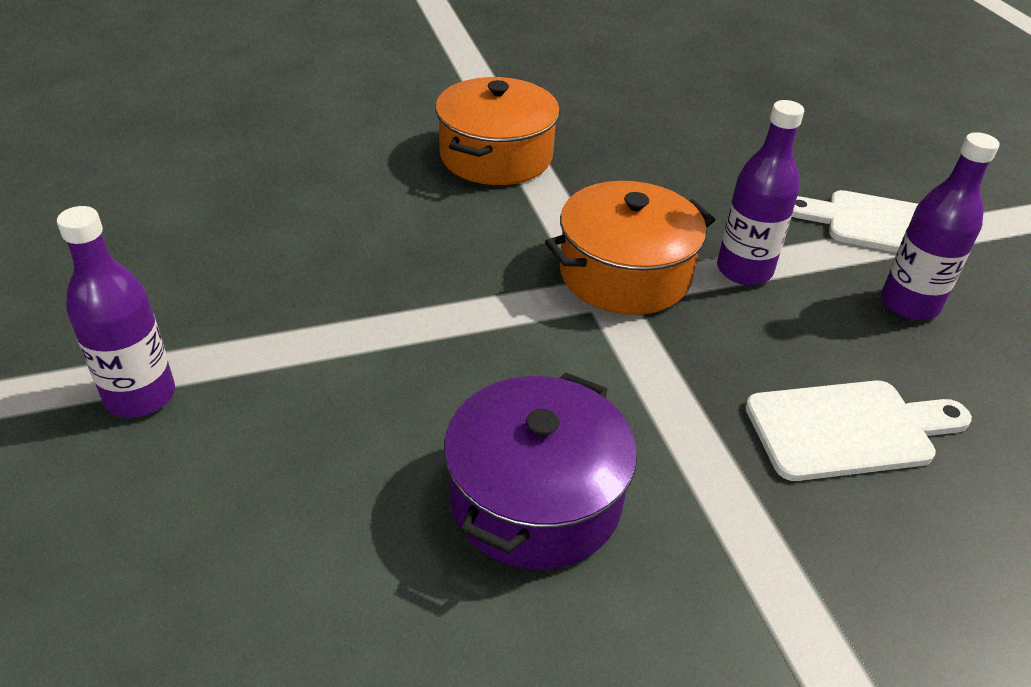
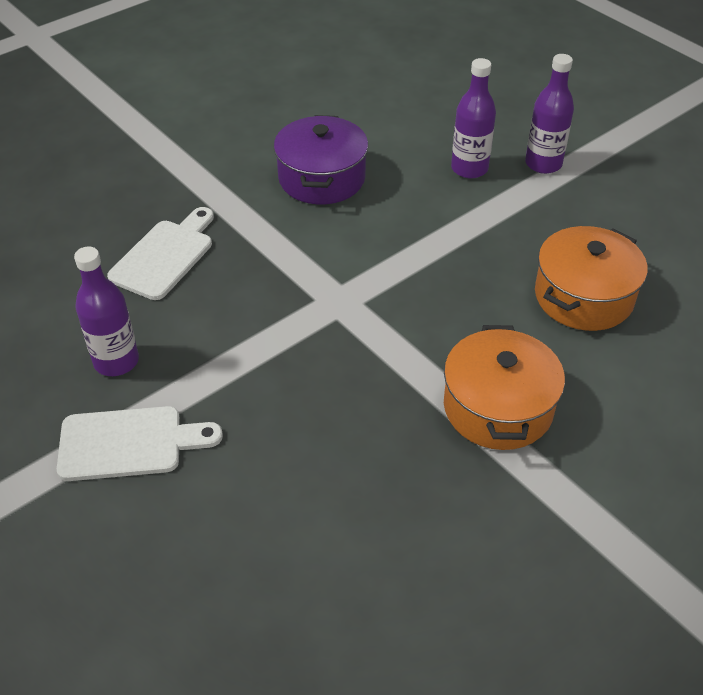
camera: 160 degrees right, 5 degrees up
orange pot [545,181,715,315] -> orange pot moved to [535,226,648,331]
purple bottle [717,100,804,285] -> purple bottle moved to [451,58,496,179]
white cutting board [745,381,972,481] -> white cutting board turned 150 degrees clockwise [107,207,214,300]

